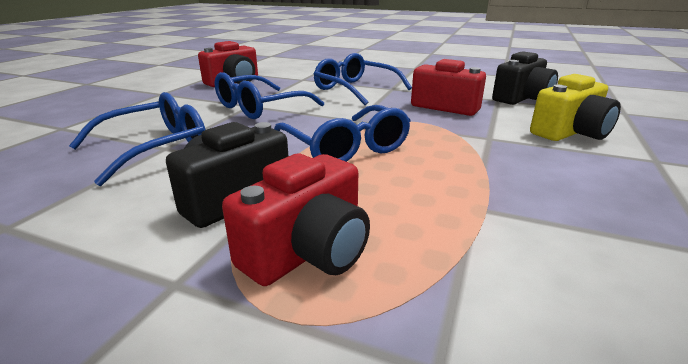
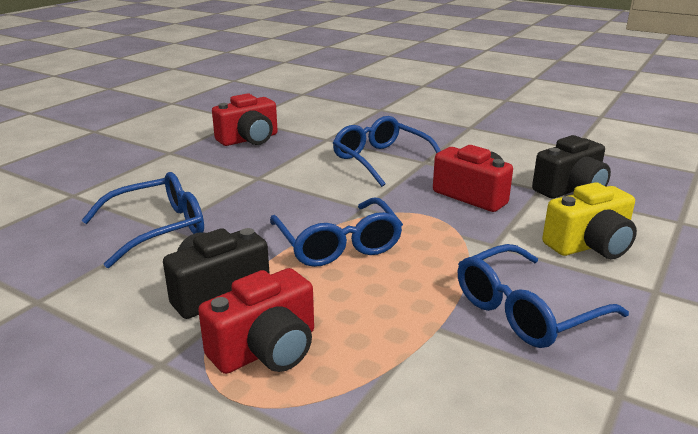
camera: 10 degrees right, 0 degrees up
blue glasses [214,72,324,119] -> blue glasses moved to [458,244,629,348]

